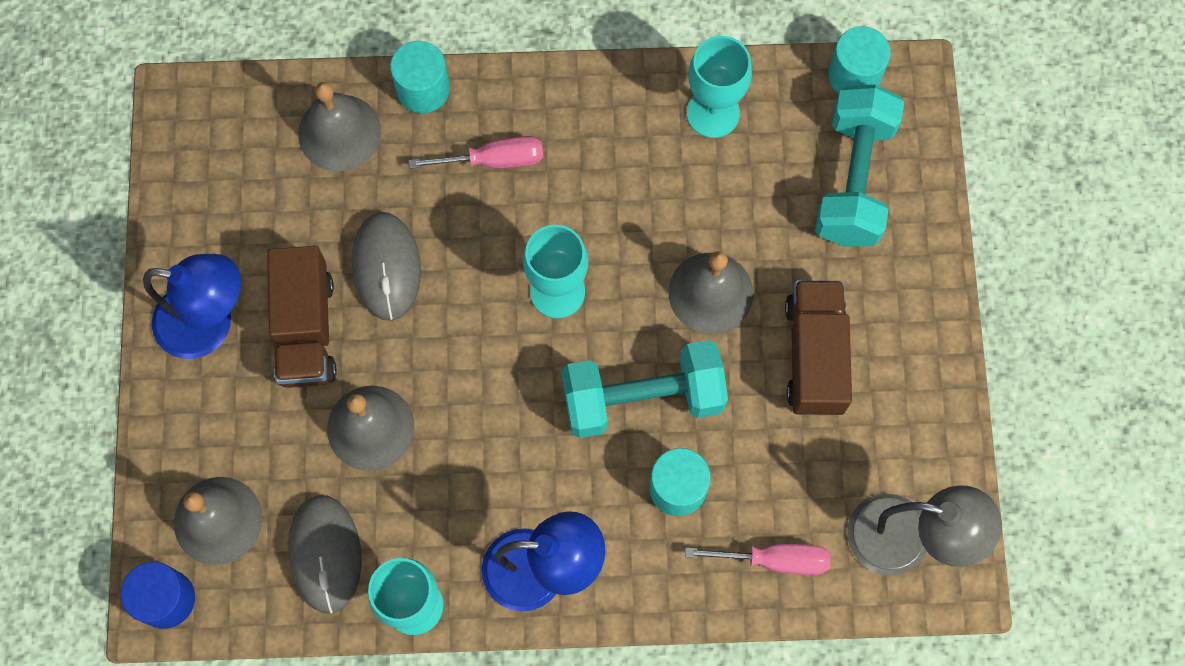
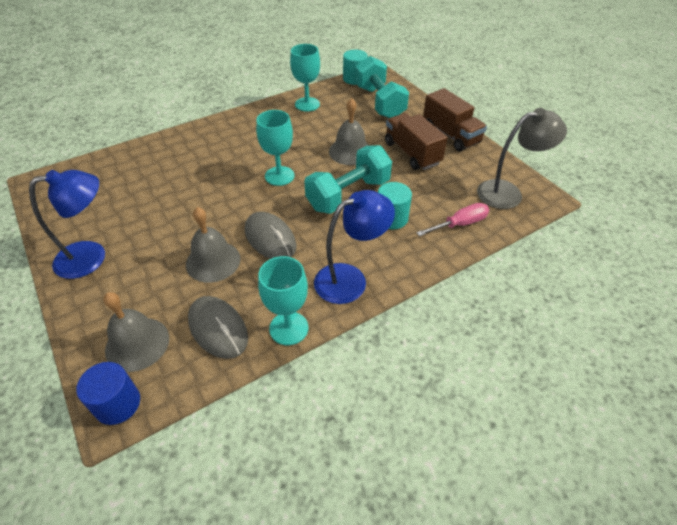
camera: 30 degrees left, 25 degrees down
brown truck [267,246,337,388] -> brown truck moved to [423,88,487,152]
grey bell [298,82,381,171] -> none
grey mouse [352,212,421,321] -> grey mouse moved to [245,212,297,259]
turquoise cylinder [390,41,450,113] -> none
pink screwdriver [408,136,543,169] -> none

